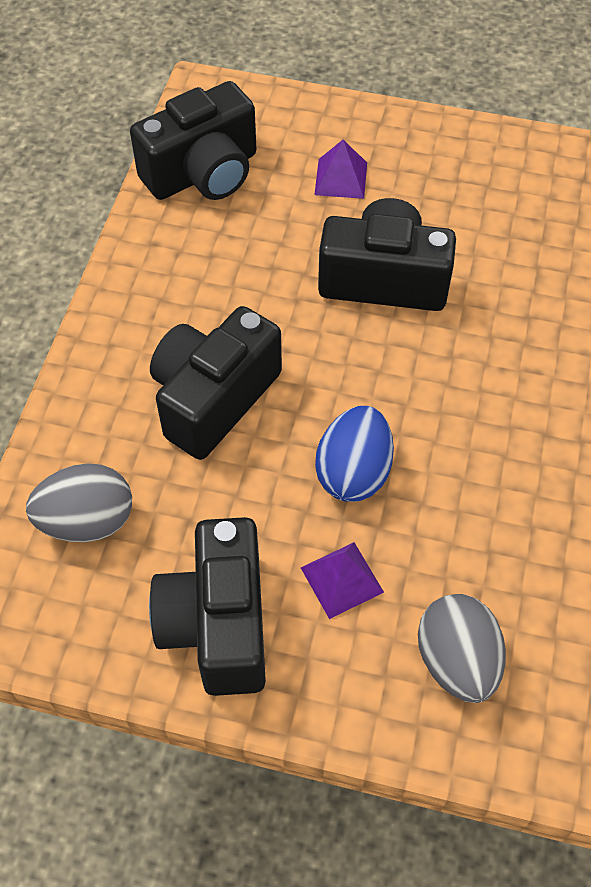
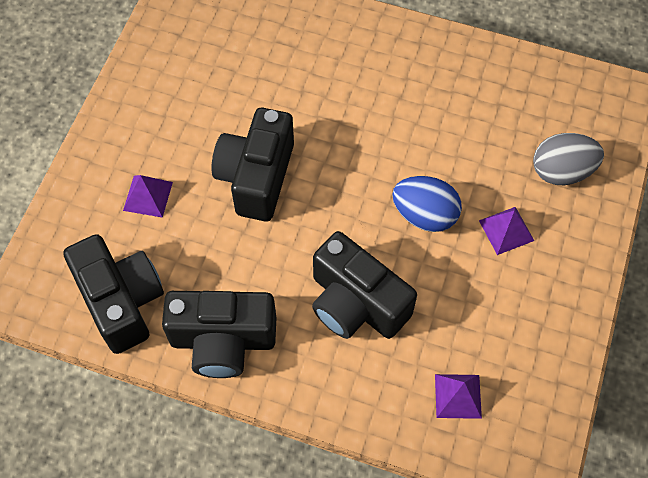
camera: 85 degrees left, 5 degrees up
grey egg [26,463,132,542] -> purple pyramid [435,374,482,419]
black camera [149,517,266,696] -> black camera moved to [162,291,276,378]

